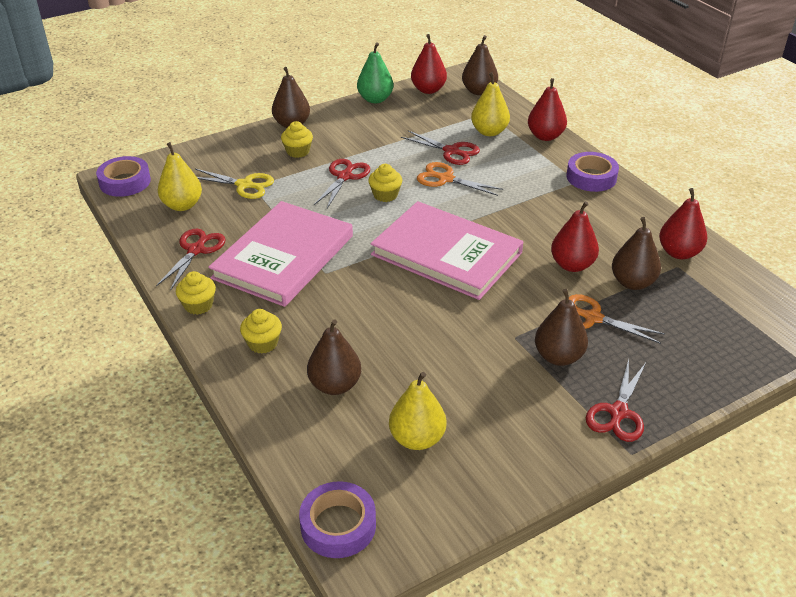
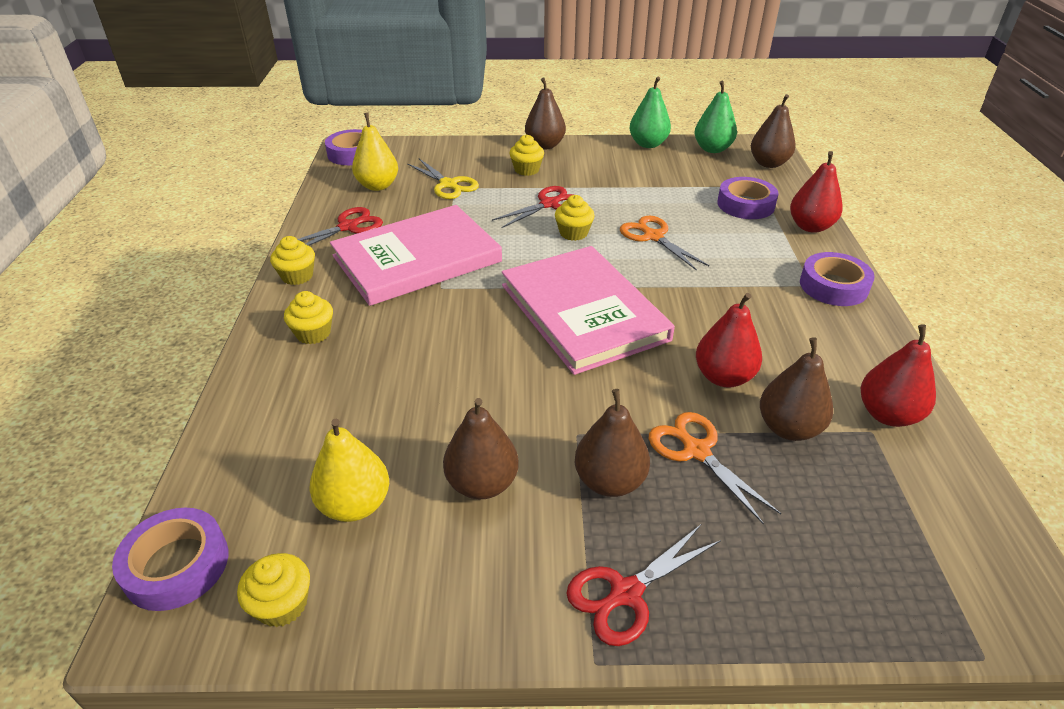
camera: 30 degrees right, 0 degrees up
brown pear [307,319,361,395] -> brown pear moved to [443,398,519,499]
red scissors [401,131,480,165] -> none
red pear [411,34,447,94] -> green pear [695,81,737,153]
yellow pear [471,72,510,136] -> purple tape [717,177,778,219]
none -> yellow cupcake [237,553,310,627]

